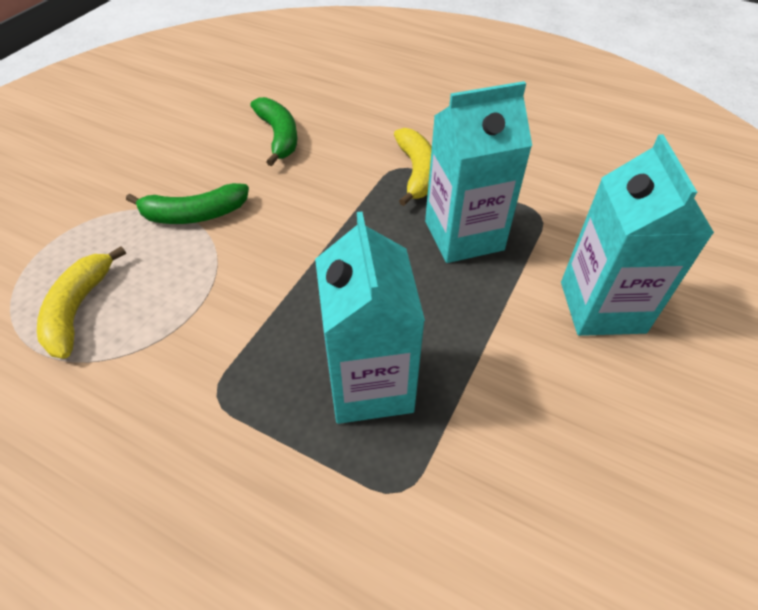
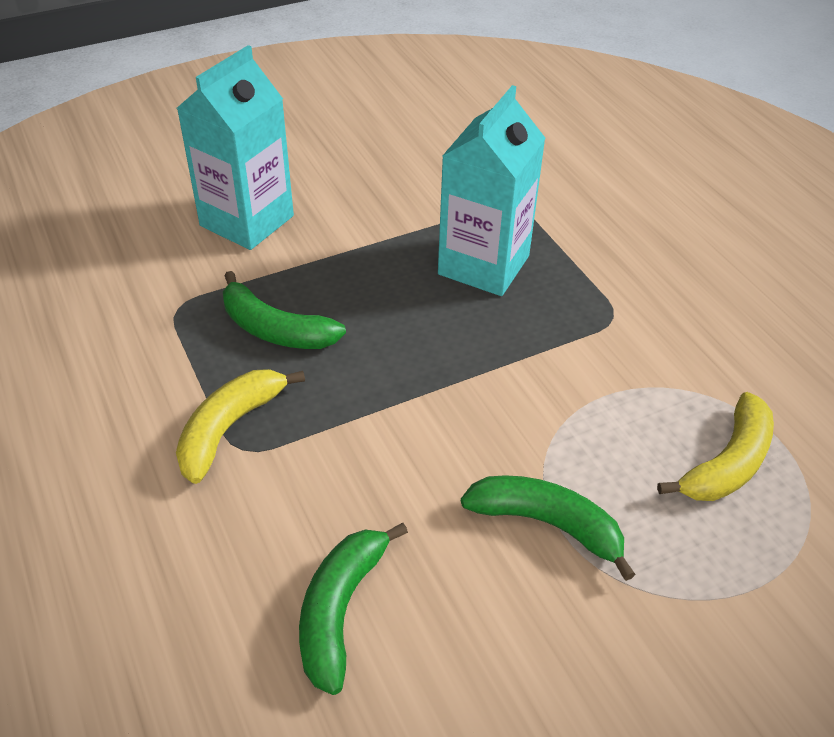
camera: 145 degrees left, 5 degrees down
turquoise carton [425,81,532,263] -> green banana [223,271,346,349]

